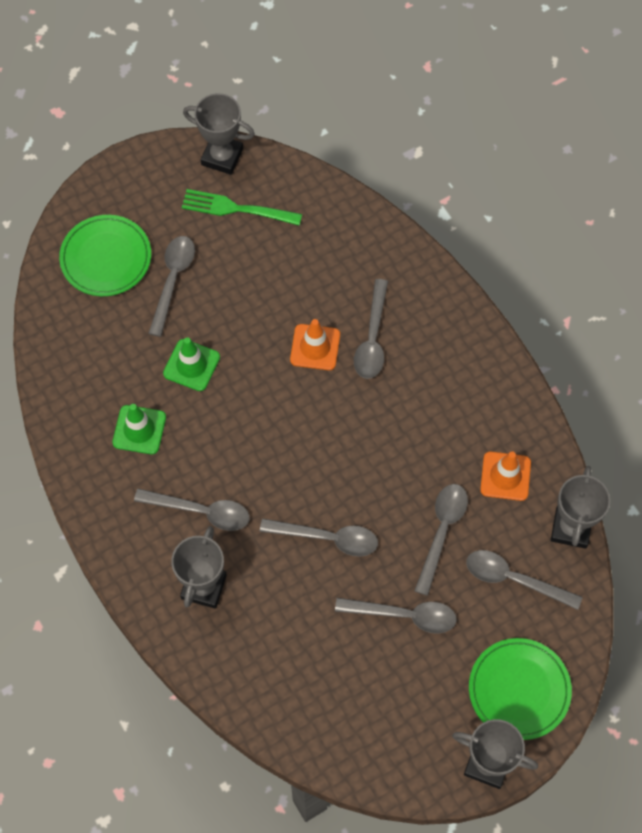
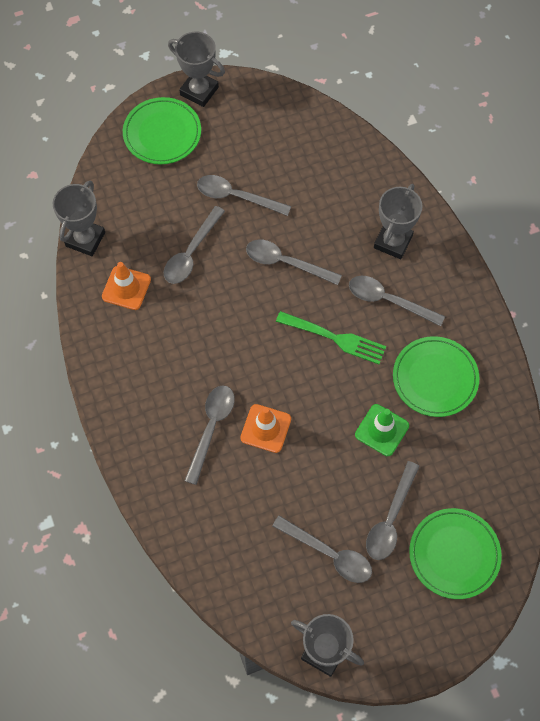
camera: 170 degrees left, 0 degrees up
green traffic cone [112,404,166,454] -> green plate [393,336,479,417]
green fork [182,189,302,226] -> green fork moved to [276,311,386,364]
grey spoon [466,550,583,610] -> grey spoon moved to [272,516,372,583]

